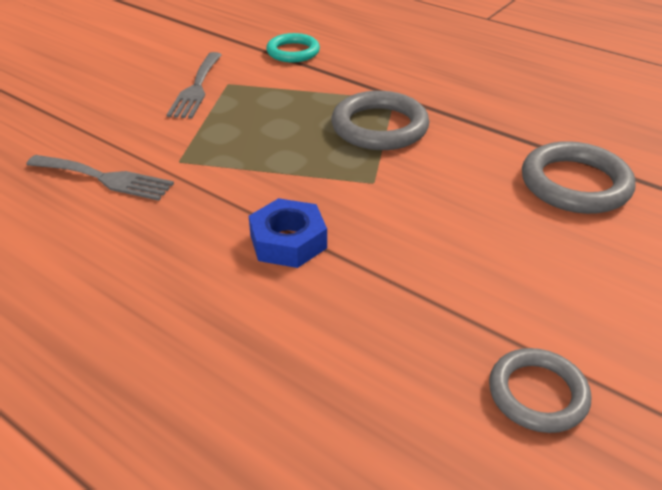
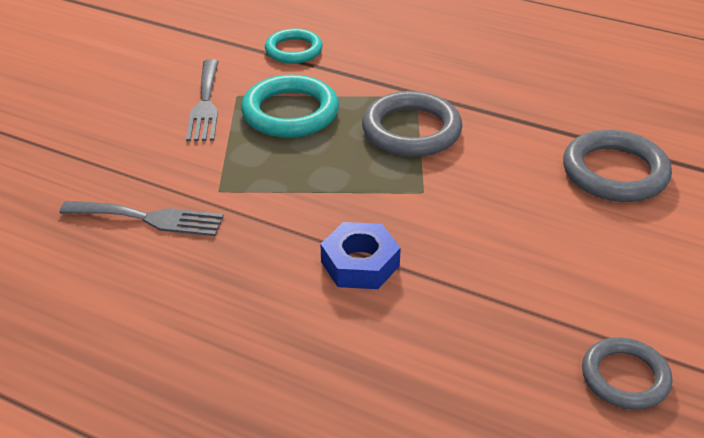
camera: 10 degrees left, 0 degrees up
none -> turquoise ring [241,75,339,138]

